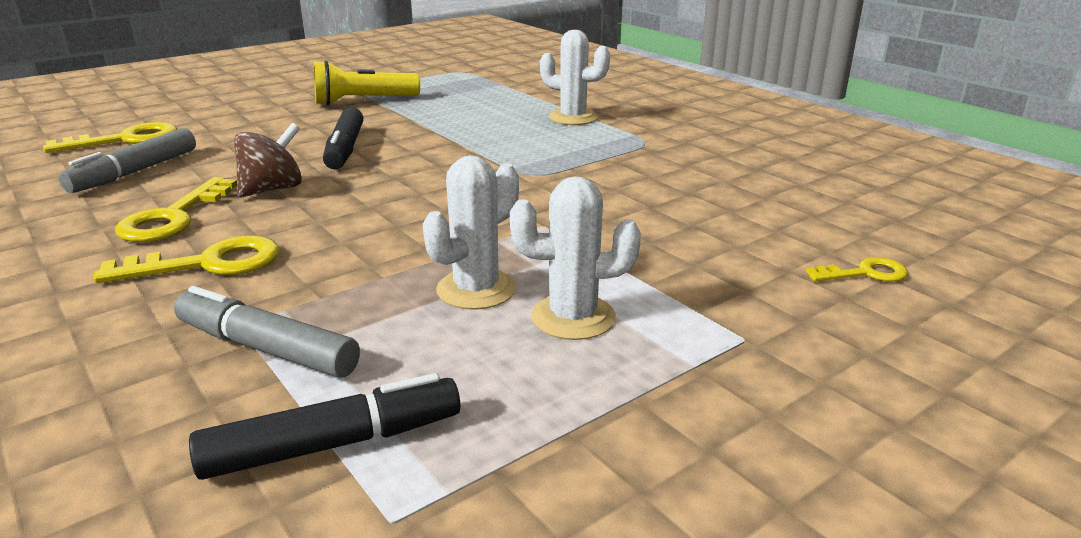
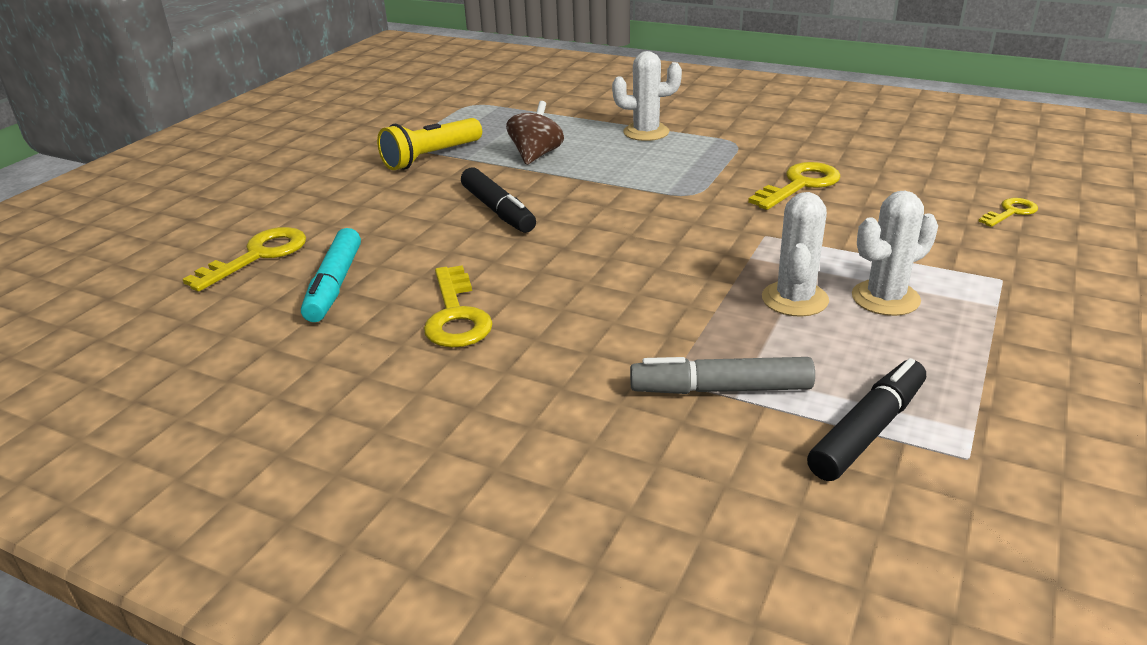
camera: 25 degrees left, 5 degrees up
grey marker [59,128,196,193] -> turquoise marker [301,228,361,322]
yellow key [93,236,279,283] -> yellow key moved to [748,162,841,210]
brown spinning top [234,123,302,198] -> brown spinning top moved to [506,101,564,165]

